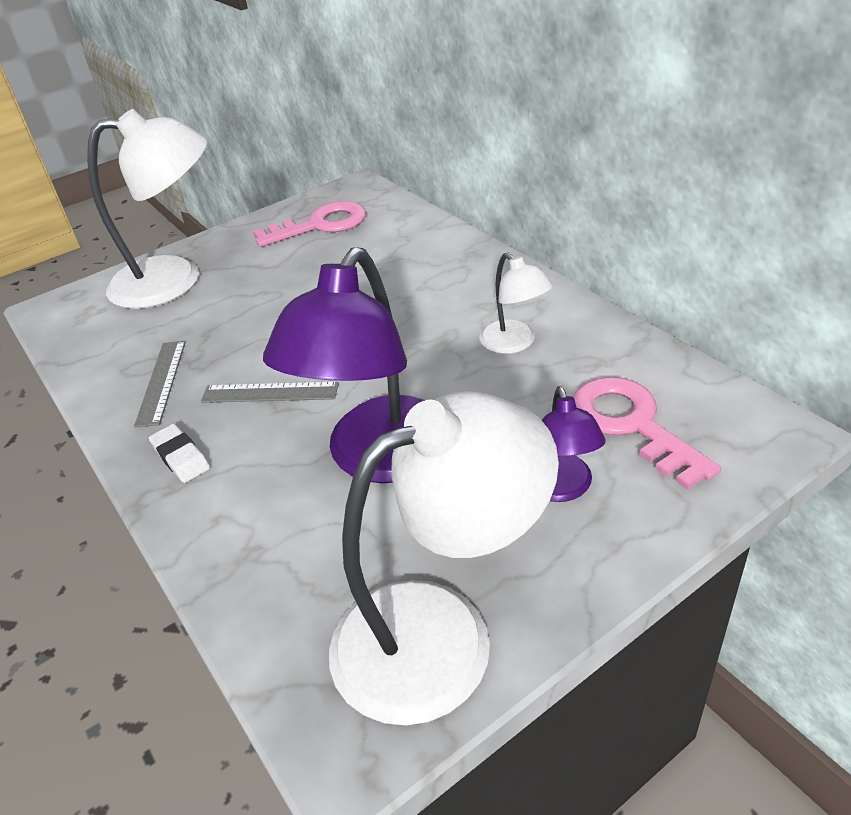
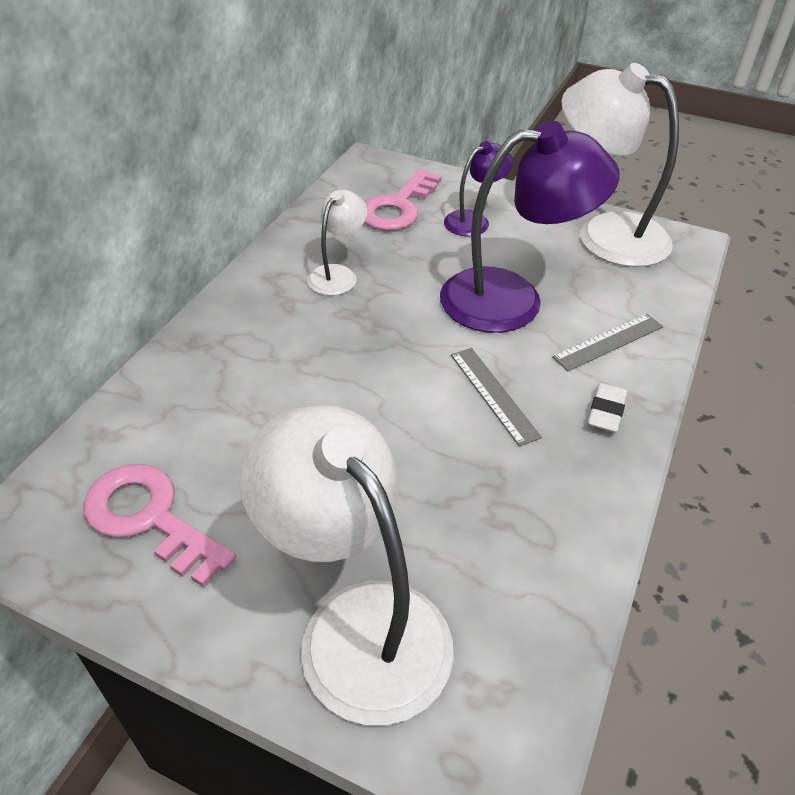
camera: 125 degrees left, 5 degrees up
grey ruler [134,341,186,428] -> grey ruler moved to [552,314,663,371]

